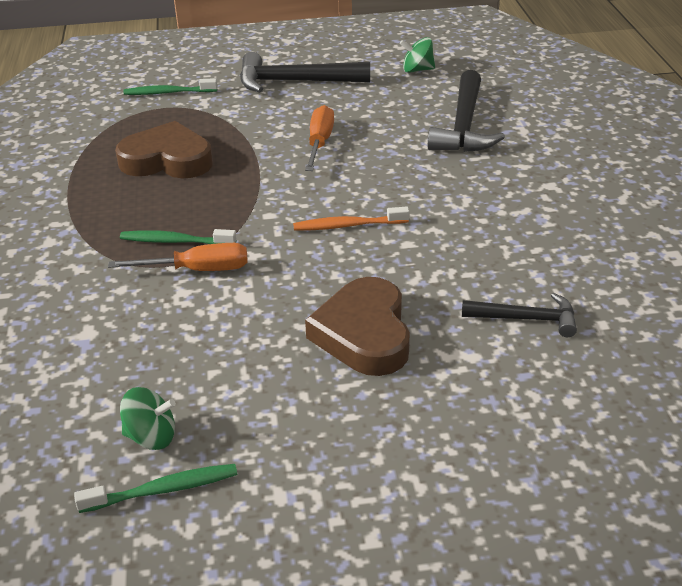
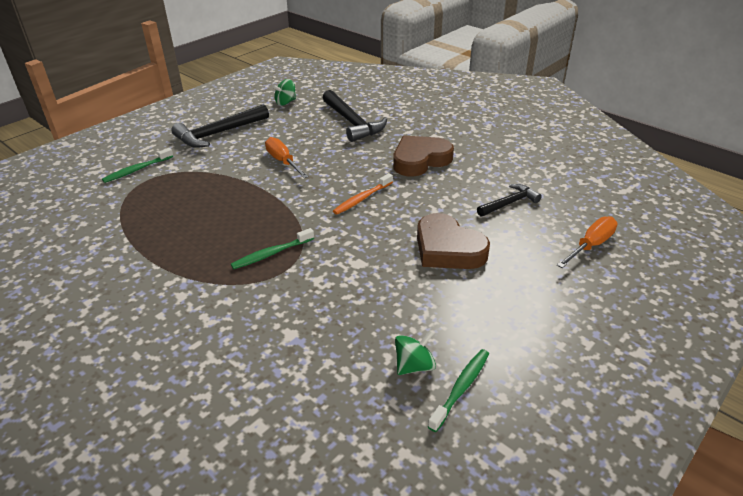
camera: 40 degrees left, 0 degrees up
orange screwdriver [108,243,248,271] -> orange screwdriver moved to [557,216,618,268]
brown heart [115,121,213,179] -> brown heart moved to [393,136,454,176]

